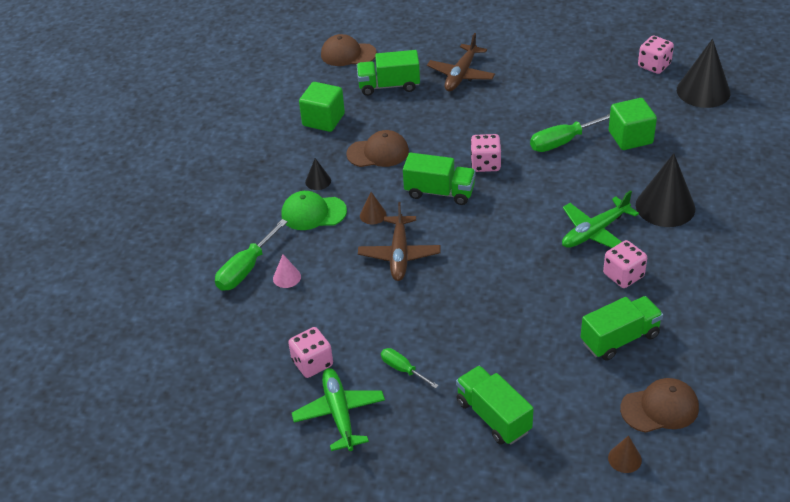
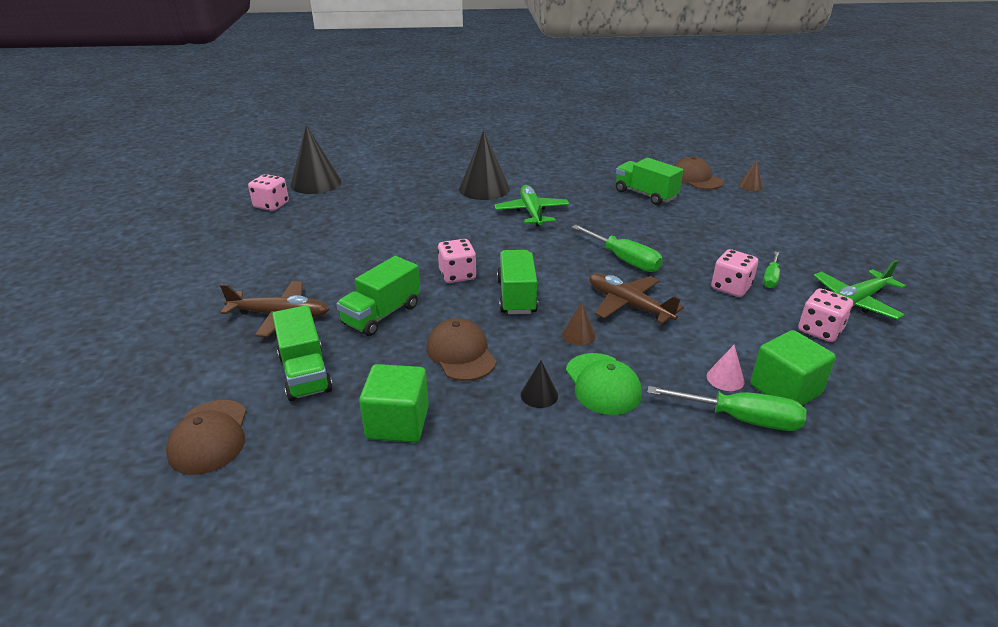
camera: 110 degrees left, 10 degrees down
brown plane [358,202,440,281] -> brown plane turned 120 degrees counterclockwise [589,273,684,324]
green truck [456,366,534,445] -> green truck moved to [336,256,420,336]
green screwdriver [530,114,610,152] -> green screwdriver moved to [571,225,663,272]
green plane [562,190,639,248] -> green plane turned 135 degrees counterclockwise [494,185,569,226]
pink dice [603,240,647,288] -> pink dice moved to [711,249,758,297]
green cube [609,98,657,150] -> green cube moved to [751,330,836,405]

